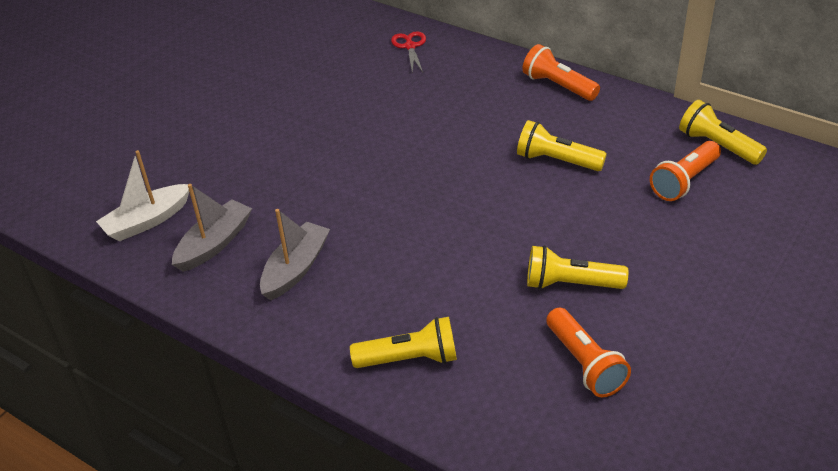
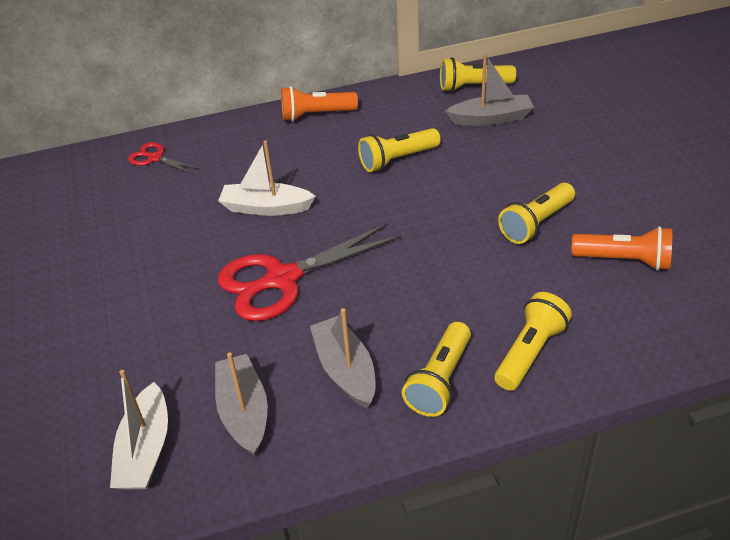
camera: 50 degrees left, 0 degrees up
orange flashlight [650,141,721,201] -> grey boat [445,54,534,126]
none -> white boat [218,140,316,216]
none -> red scissors [218,223,401,321]
none -> yellow flashlight [402,322,471,417]

